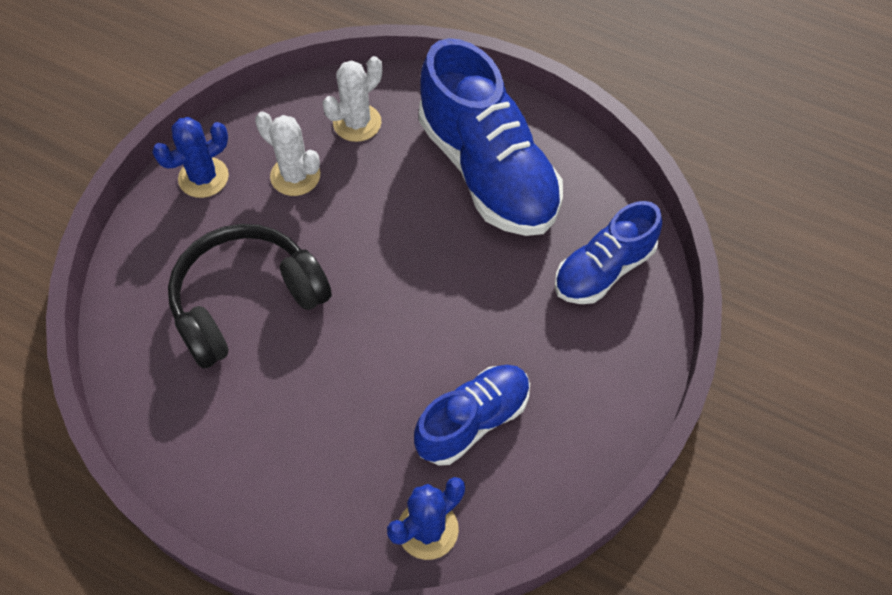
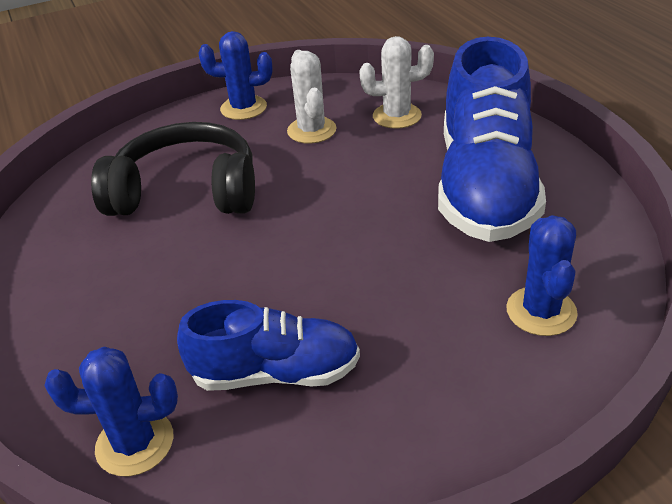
camera: 40 degrees right, 20 degrees down
blue shoe [554,201,662,304] -> blue cactus [506,215,578,336]

